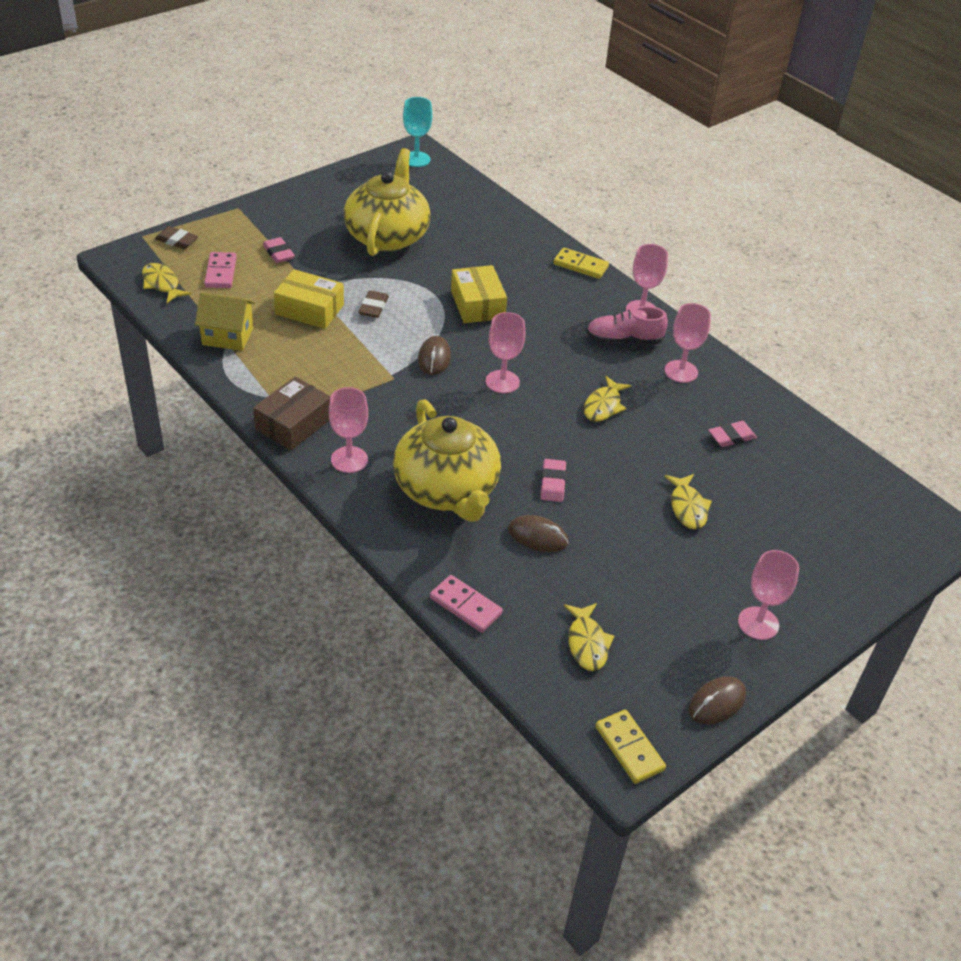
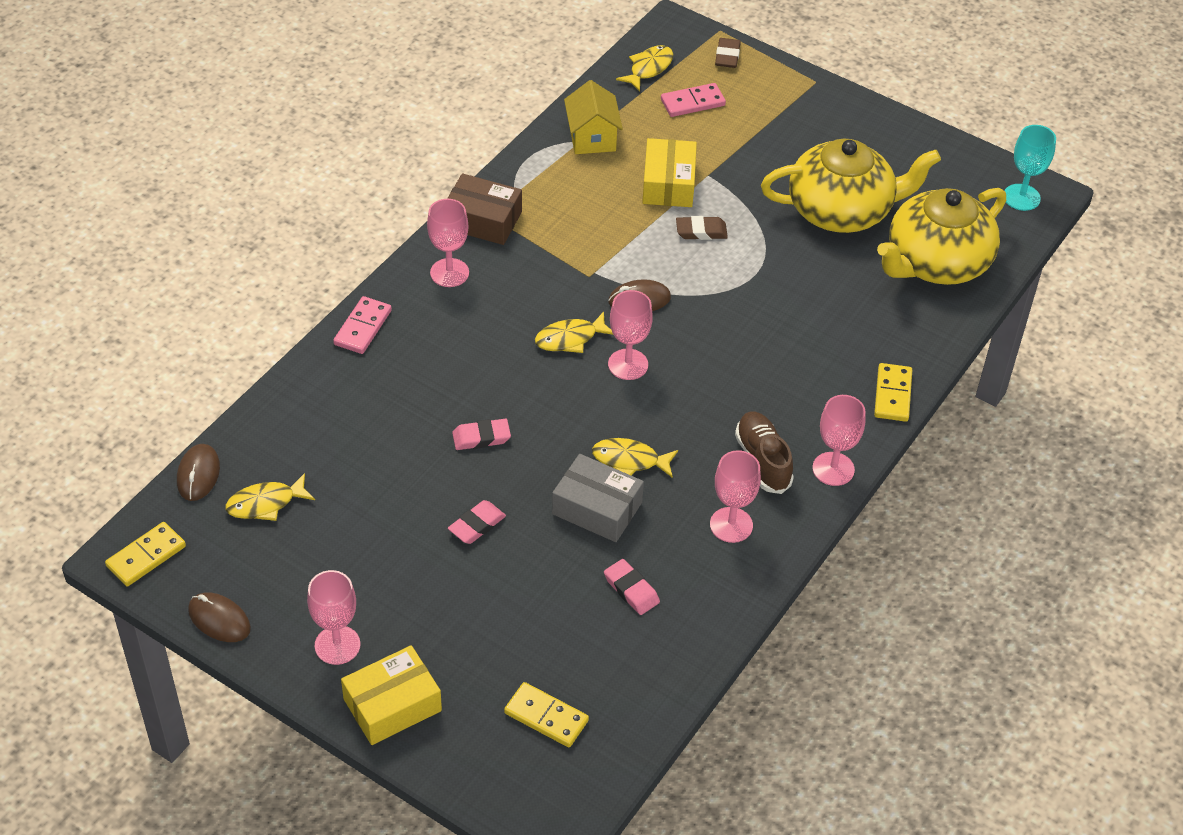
camera: 75 degrees right, 5 degrees up
pink eraser [263,237,295,263] -> pink eraser moved to [448,500,506,544]
yellow teapot [393,399,501,522] -> yellow teapot moved to [877,188,1006,285]
pink domino [430,575,503,633] -> pink domino moved to [333,296,392,354]
yellow box [451,265,507,323] -> yellow box moved to [341,645,442,745]
brown mouse [508,515,568,552] -> brown mouse moved to [177,444,220,501]
pink shoe [586,306,668,344] -> brown shoe [735,412,794,494]
yellow fish [664,474,712,530] -> yellow fish moved to [535,311,613,353]
none -> yellow domino [504,682,589,747]
none -> grey box [552,454,644,542]

